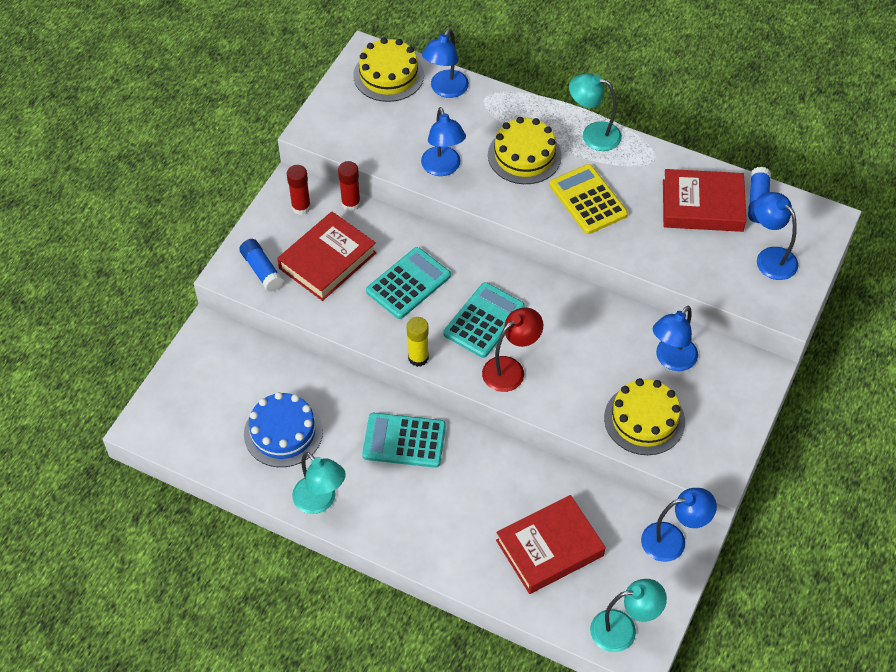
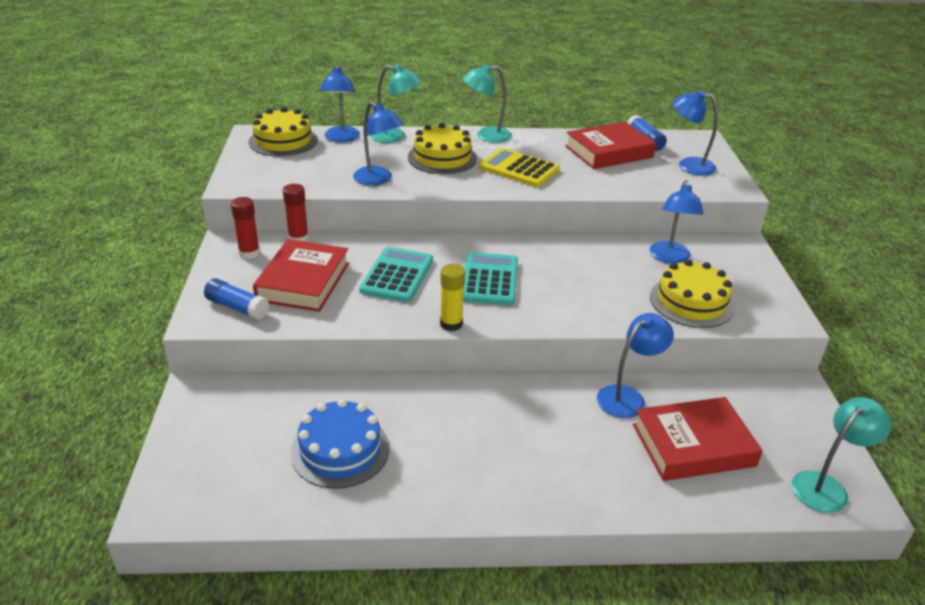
camera: 30 degrees left, 20 degrees down
turquoise lamp [292,452,346,514] -> turquoise lamp moved to [370,65,421,143]
turquoise calculator [362,413,446,468] -> none
red lamp [482,308,543,392] -> none
red book [496,495,606,594] -> red book turned 45 degrees clockwise [633,397,763,481]
blue lamp [641,488,717,562] -> blue lamp moved to [597,313,674,418]

